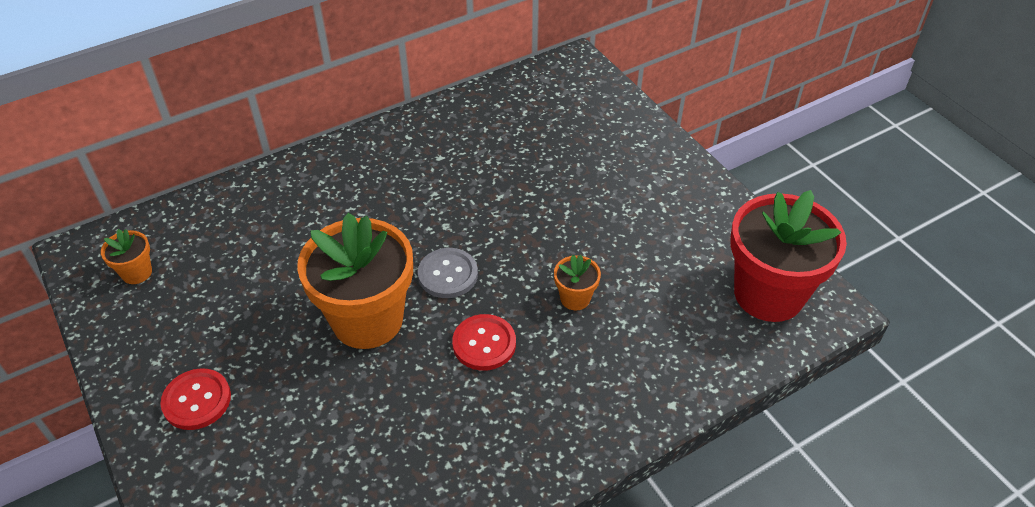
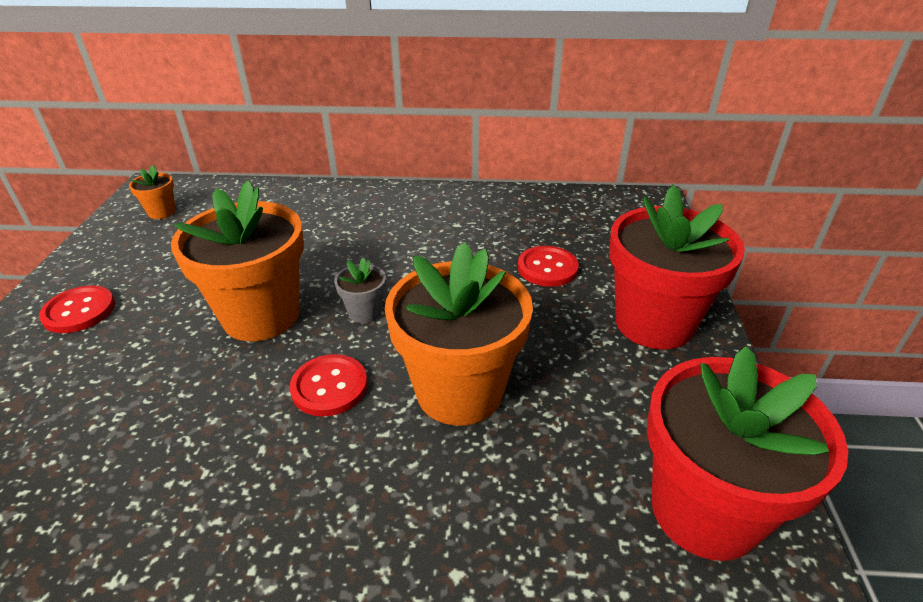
camera: 35 degrees right, 10 degrees down
grey button [418,248,478,298] -> grey flower pot [334,257,386,323]
orange flower pot [554,254,601,310] -> orange flower pot [384,242,533,426], size x2.29
none -> red button [518,246,579,287]
none -> red flower pot [609,185,745,349]

